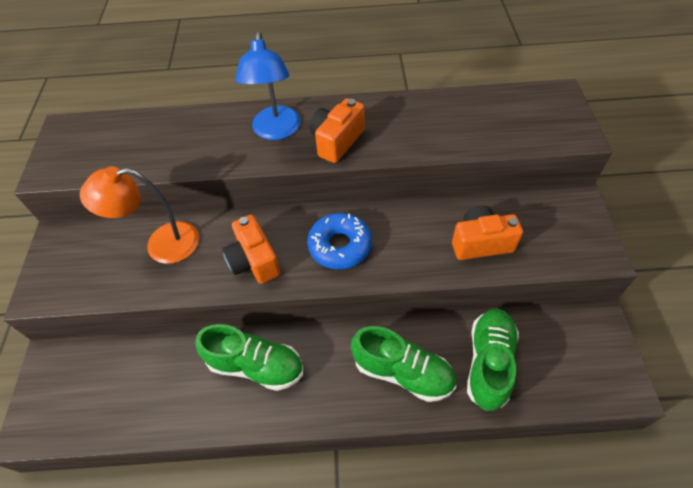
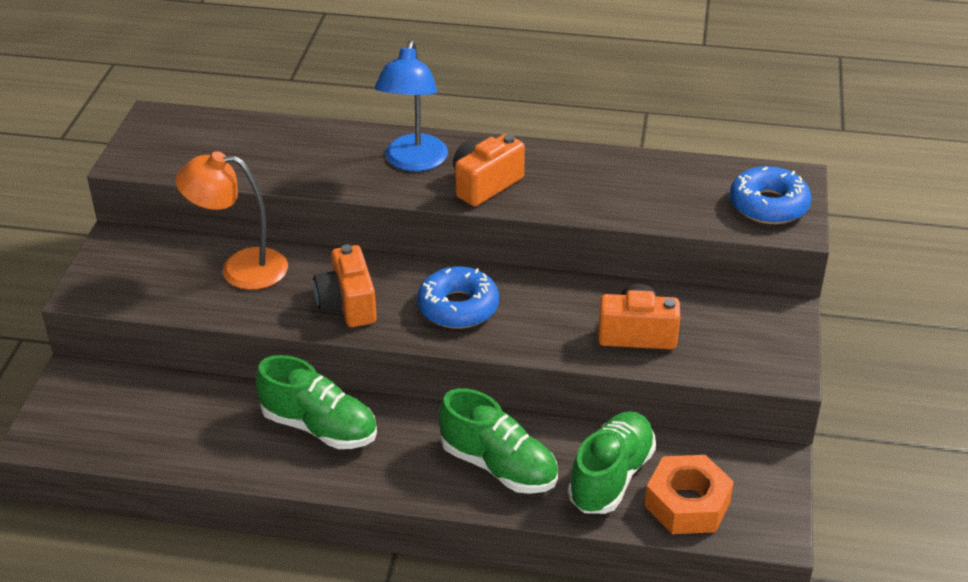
camera: 10 degrees right, 15 degrees down
none -> orange nut [645,455,734,534]
none -> blue donut [730,166,812,224]

